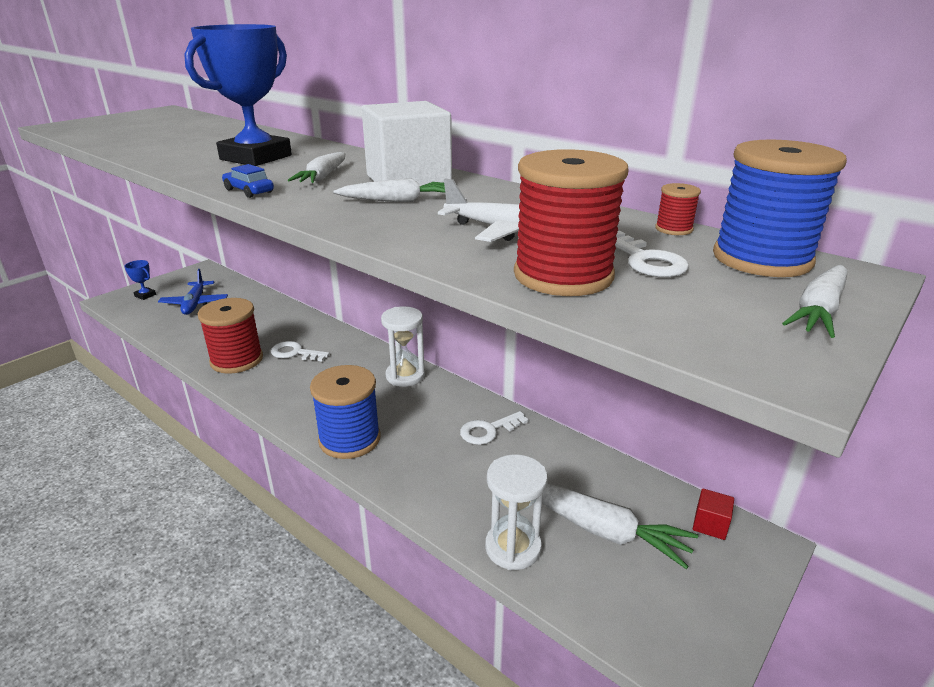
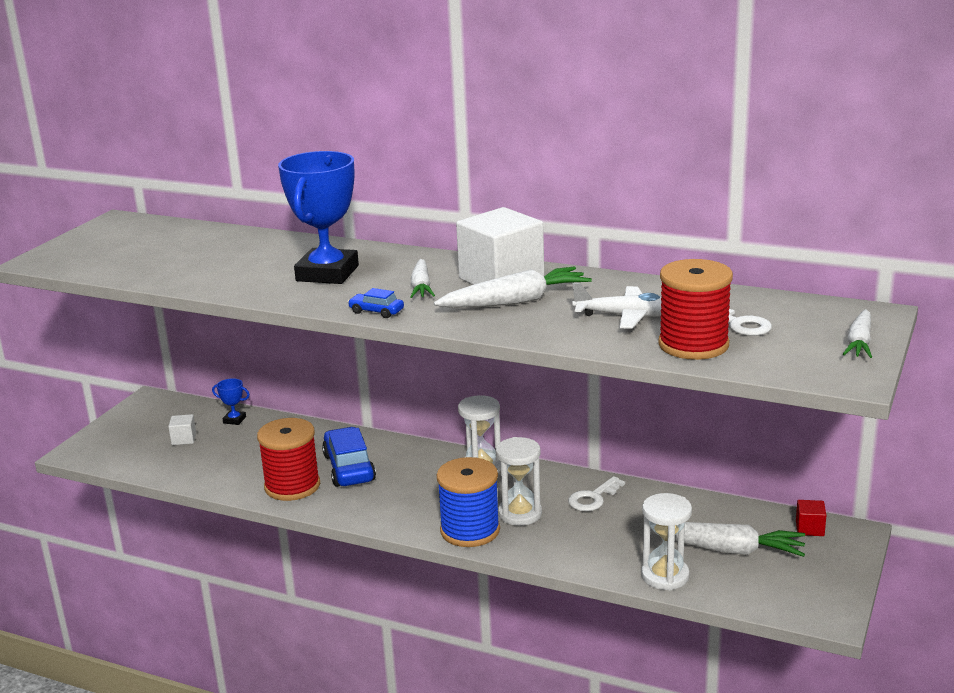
camera: 15 degrees left, 5 degrees down
blue trophy [124,260,156,300] -> blue trophy moved to [212,378,250,425]
blue plane [158,269,228,315] -> white cube [168,414,196,445]
white key [271,341,330,362] -> blue car [322,427,376,487]
white carrot [333,178,445,202] -> white carrot [434,267,592,308], size x1.60
red spool [655,183,701,235] -> none
blue spool [713,140,847,277] -> none
none -> white hourglass [496,437,542,526]

